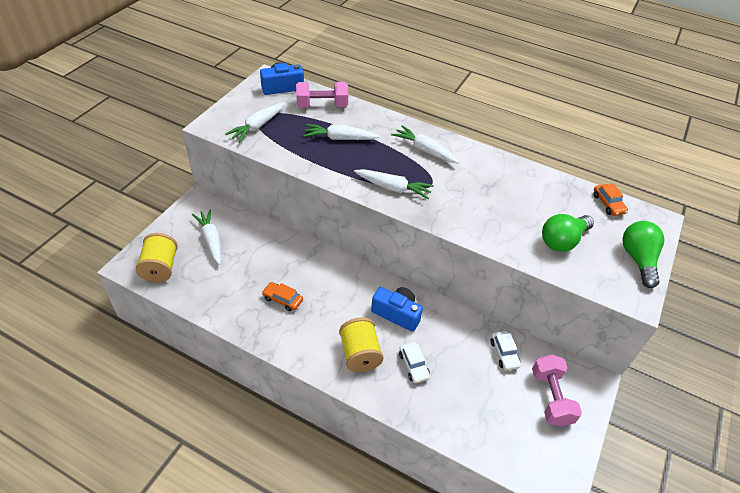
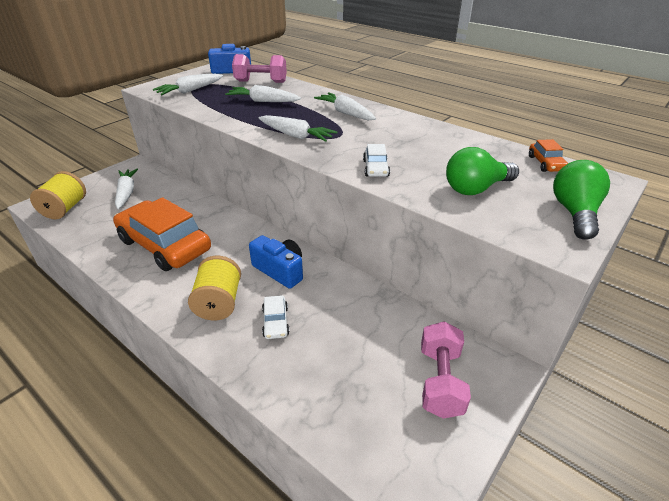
camera: 15 degrees right, 10 degrees down
orange car [262,282,303,311] -> orange car [113,197,211,271], size x2.44
white car [490,331,521,370] -> white car moved to [363,144,390,177]

